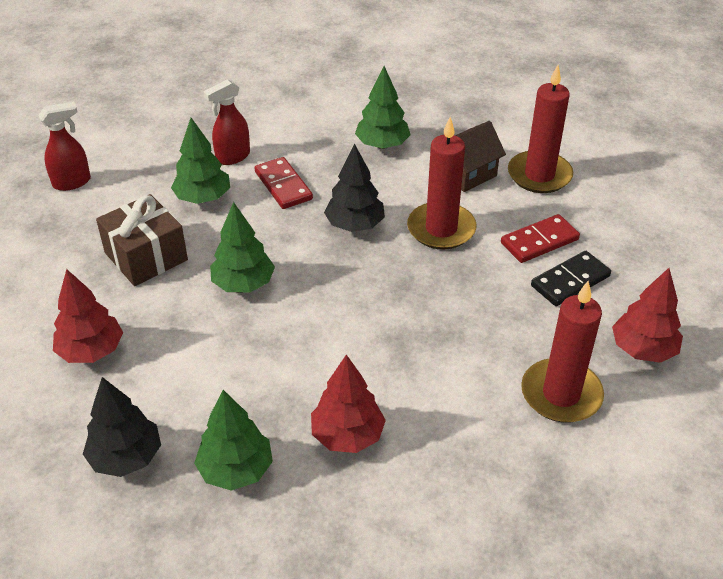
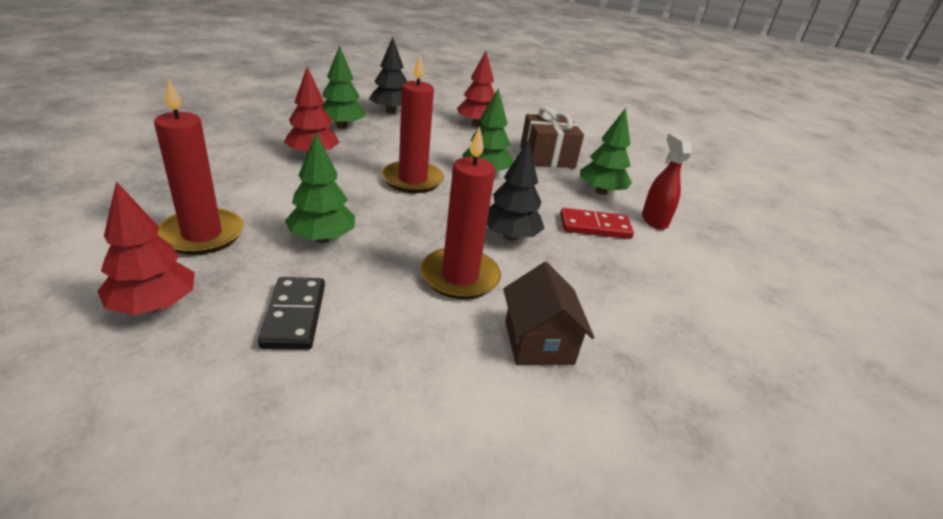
camera: 115 degrees right, 10 degrees down
red spray bottle [38,102,91,191] -> none
green tree [355,66,411,149] -> green tree moved to [285,133,355,243]
red domino [501,214,580,263] -> none
red candle [508,65,573,193] -> red candle moved to [382,55,444,193]

